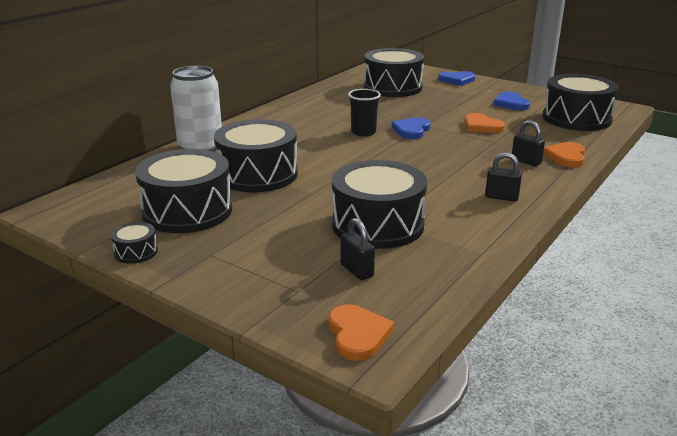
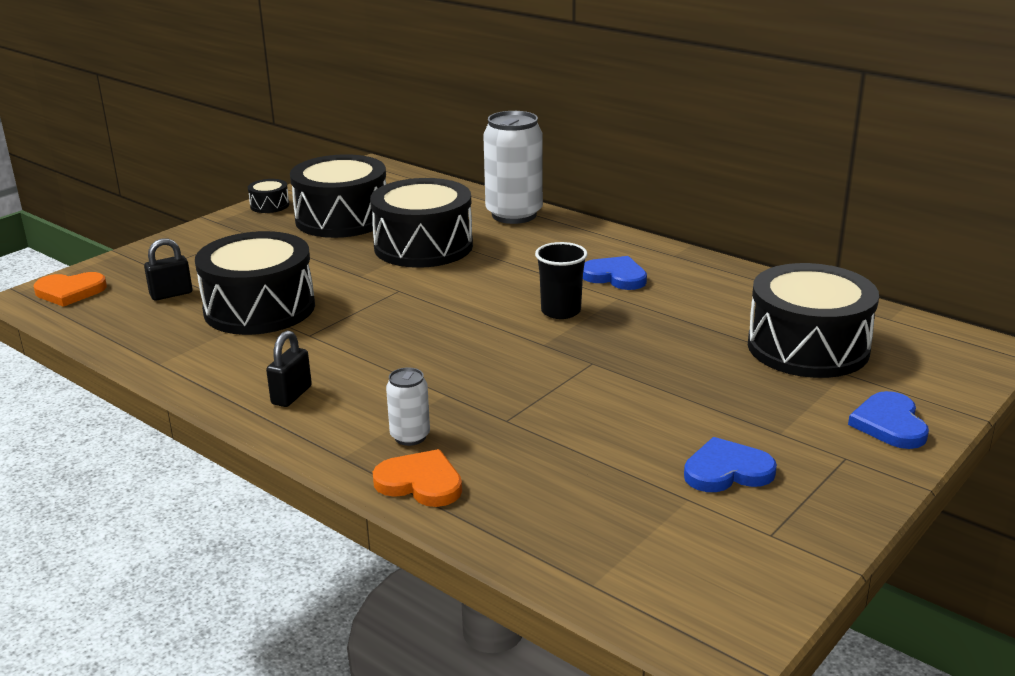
camera: 95 degrees right, 0 degrees up
blue heart [392,117,431,139] -> blue heart moved to [583,256,647,290]
orange heart [464,113,505,133] -> none
black padlock [512,120,545,167] -> white can [386,367,430,446]
black drum [543,74,619,131] -> none

